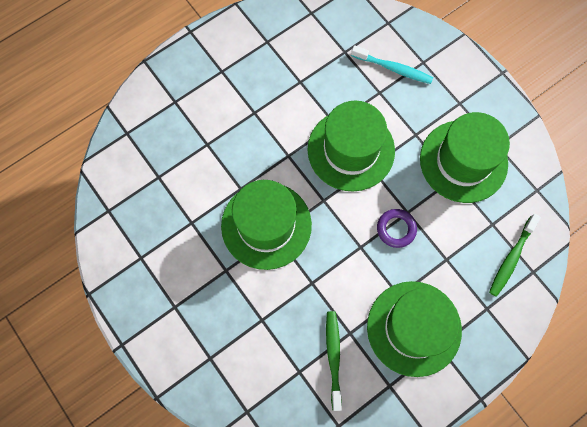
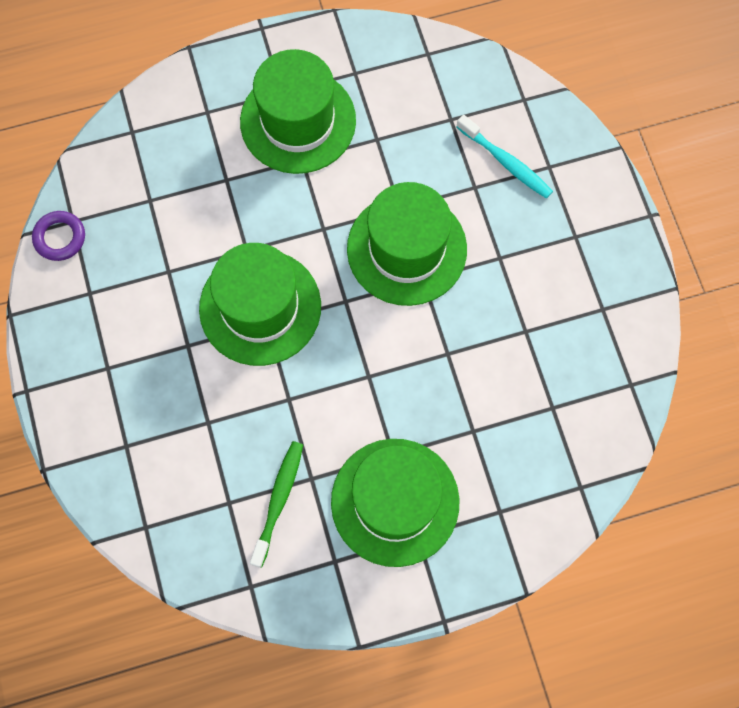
camera: 20 degrees right, 0 degrees up
purple ring [377,209,417,248] -> purple ring moved to [32,211,85,261]
green hat [420,112,510,203] -> green hat moved to [240,49,356,174]
green toothbrush [489,214,541,297] -> none

